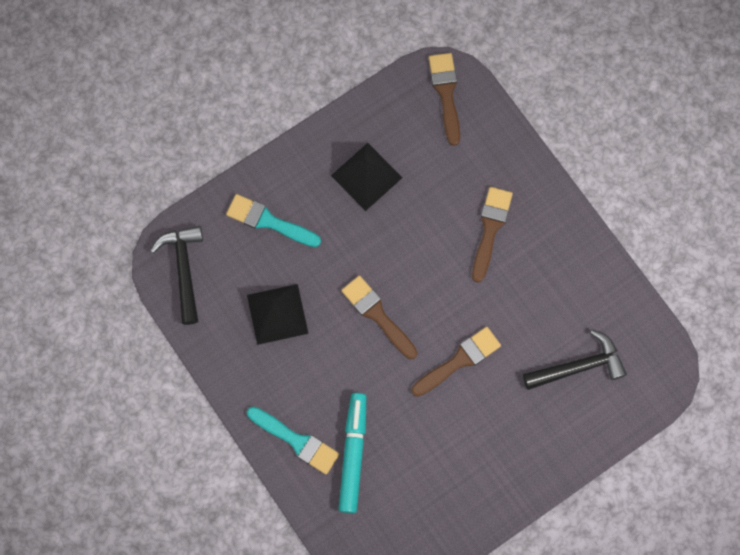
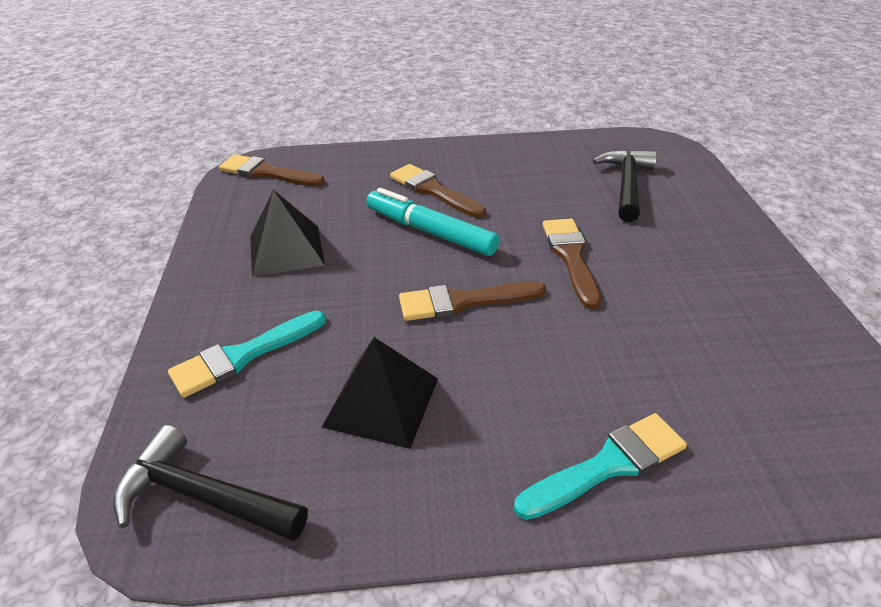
camera: 60 degrees left, 35 degrees down
turquoise marker [339,393,366,513] -> turquoise marker moved to [366,188,500,256]

